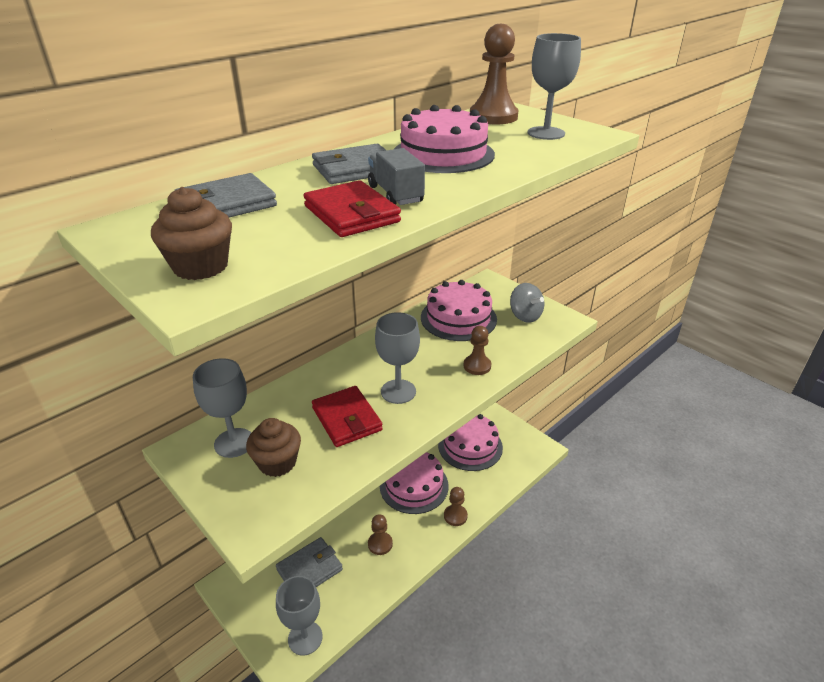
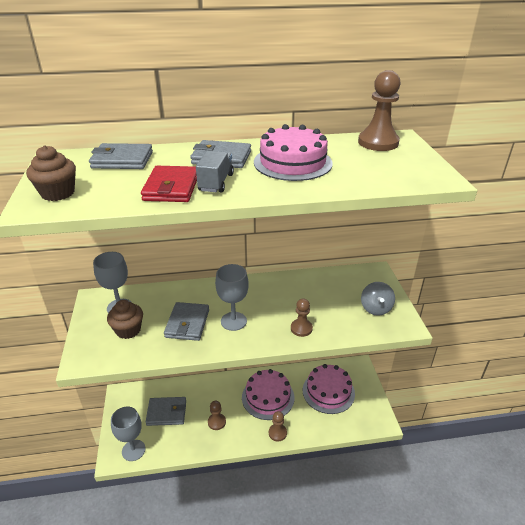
camera: 35 degrees right, 0 degrees up
red wallet [312,386,383,447] -> grey wallet [164,302,209,341]
pink cake [421,280,497,341] -> none
grey goblet [527,33,581,140] -> none

